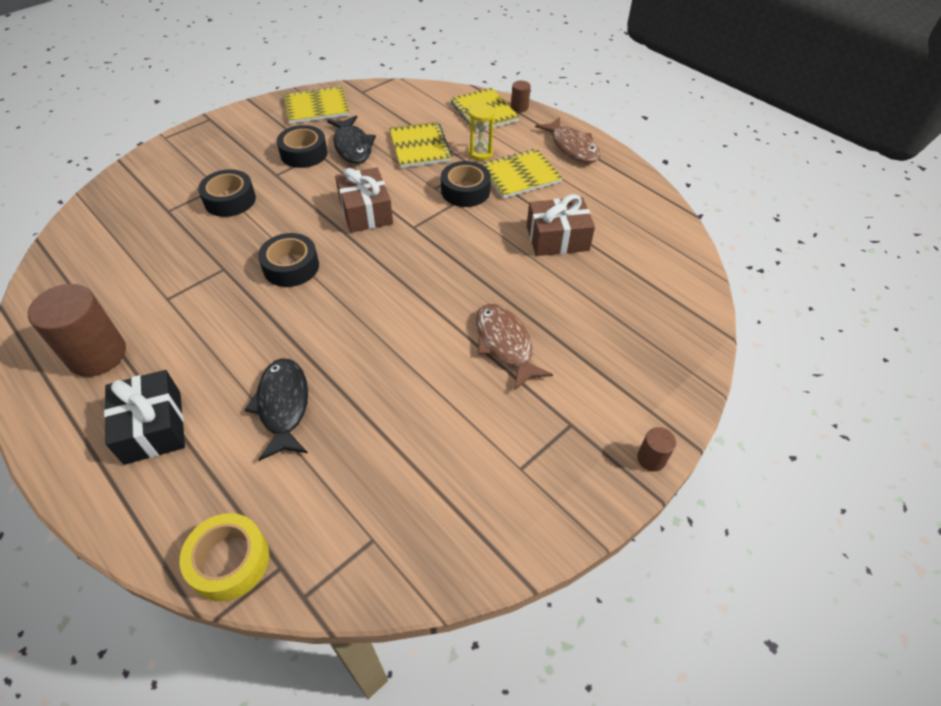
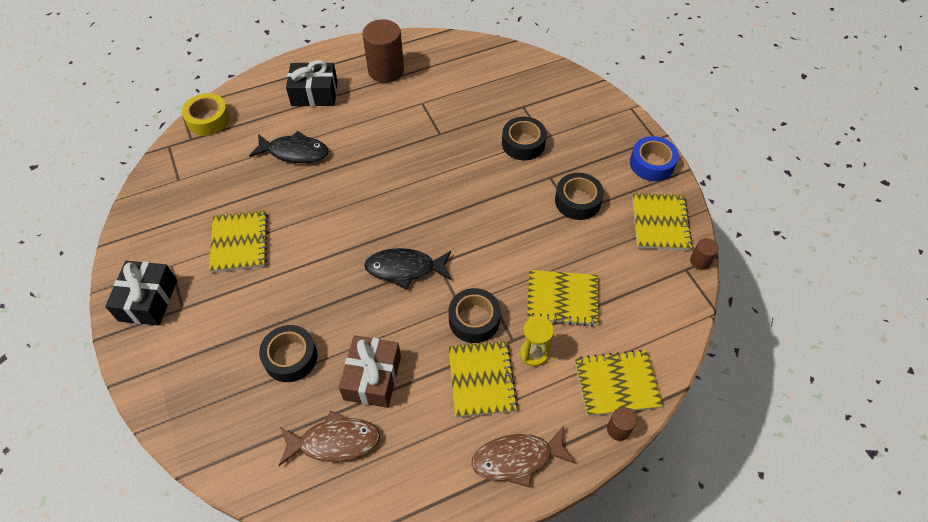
camera: 110 degrees right, 5 degrees up
black tape [258,233,319,287] -> black tape moved to [259,325,317,382]
black fish [327,115,376,164] -> black fish moved to [364,248,451,289]
brown gift [335,167,393,233] -> none
brown fish [476,304,553,391] -> brown fish moved to [279,410,381,466]
brown cylinder [637,427,676,472] -> brown cylinder moved to [690,238,719,270]
none -> black gift [105,261,177,326]
none -> yellow notebook [209,210,268,273]
none -> blue tape [630,136,679,181]

